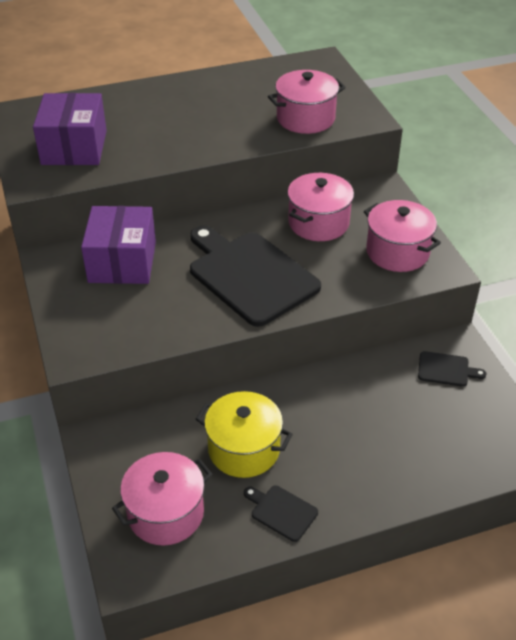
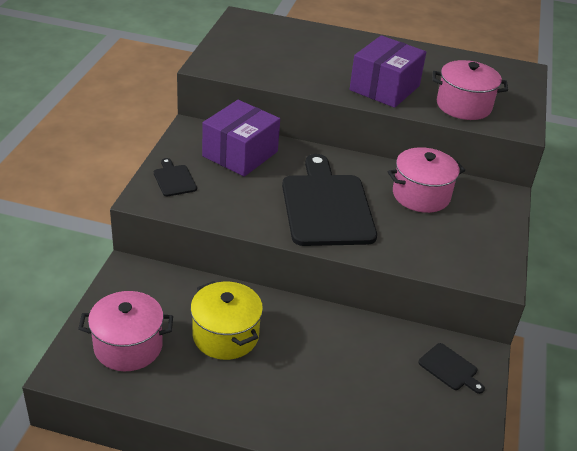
camera: 30 degrees right, 5 degrees down
purple box [33,93,107,165] -> purple box moved to [350,35,426,108]
black cutting board [244,485,318,542] -> black cutting board moved to [154,158,197,196]
pink pot [364,200,441,272] -> none

